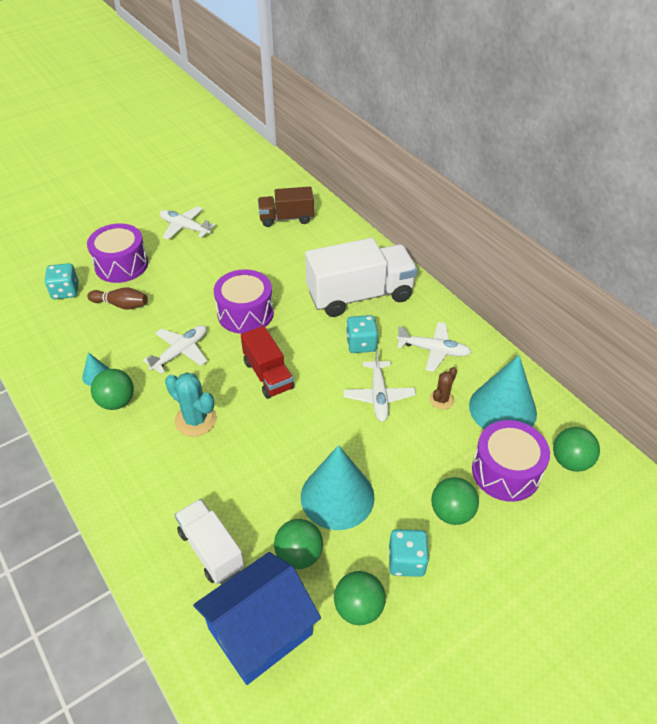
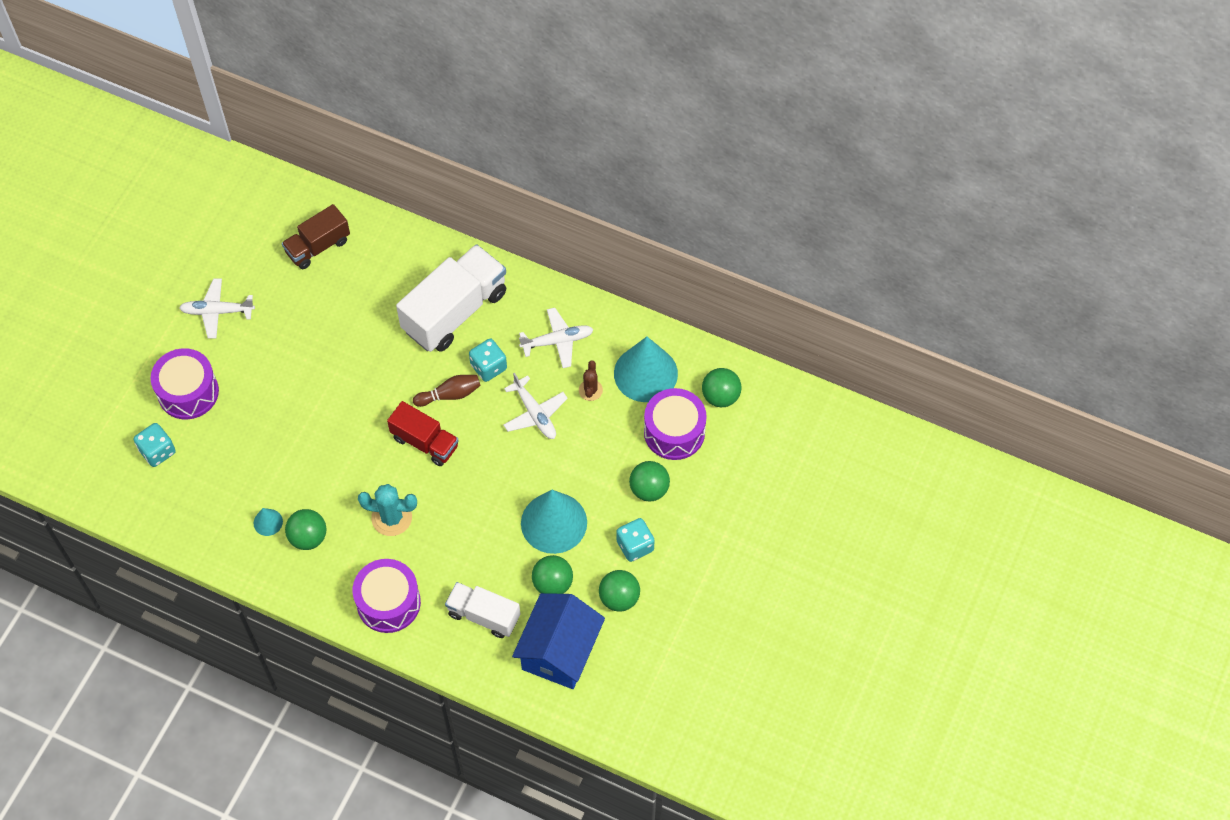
camera: 30 degrees left, 15 degrees up
brown bowling pin [87,288,148,310] -> brown bowling pin moved to [413,375,481,407]
white plane [143,325,207,374] -> none
purple drum [214,269,274,334] -> purple drum moved to [353,559,421,633]

